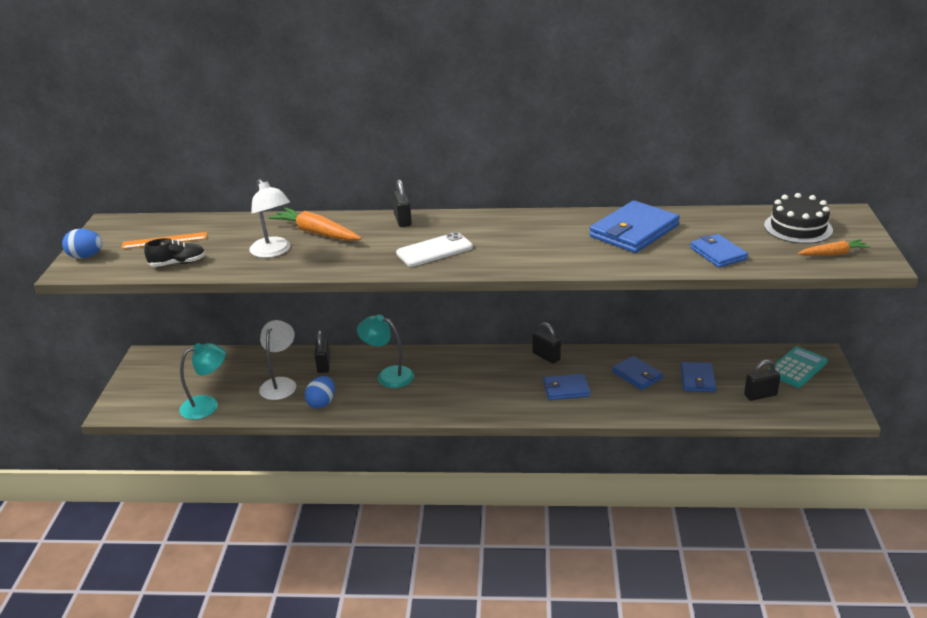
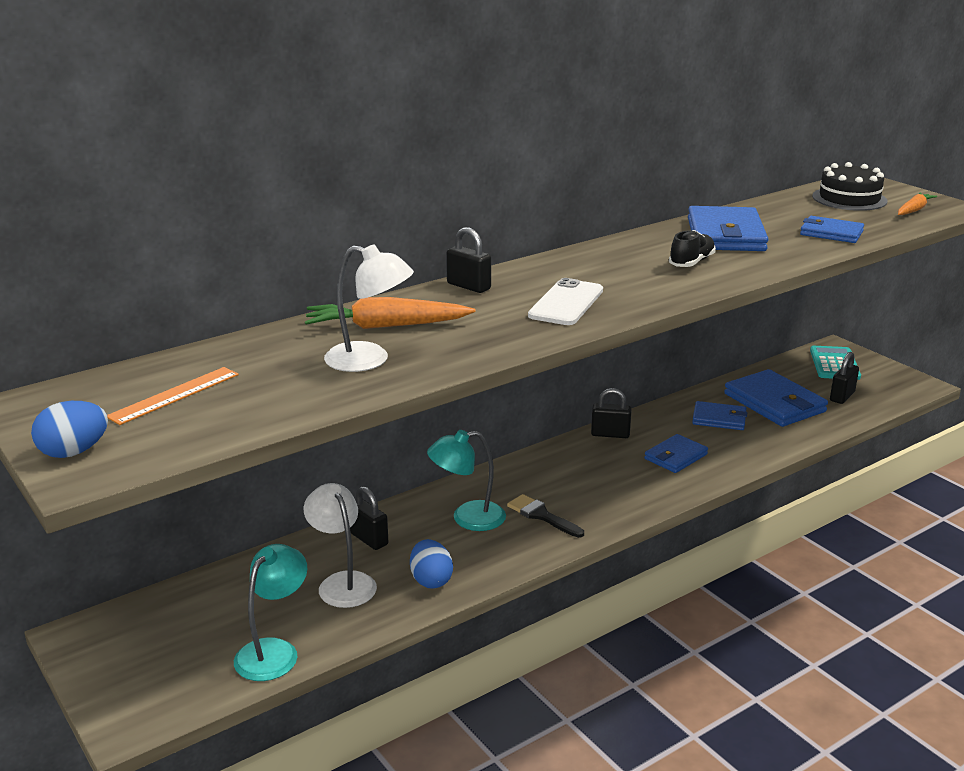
camera: 40 degrees left, 5 degrees down
black shoe [144,238,205,267] -> black shoe moved to [669,230,716,267]
blue wallet [681,362,716,392] -> blue wallet [724,369,828,427], size x1.69
none -> black brush [507,494,584,538]

